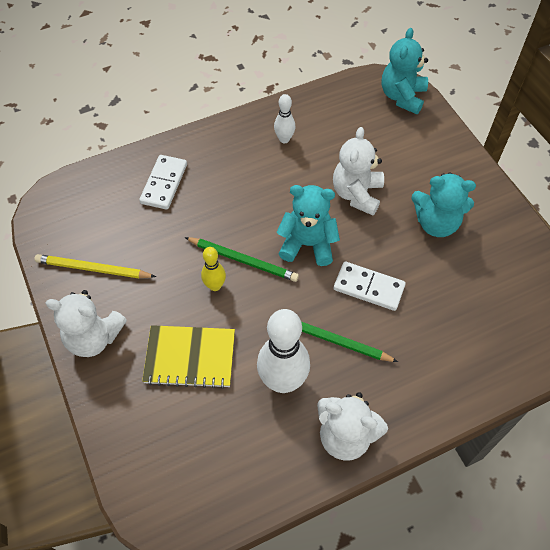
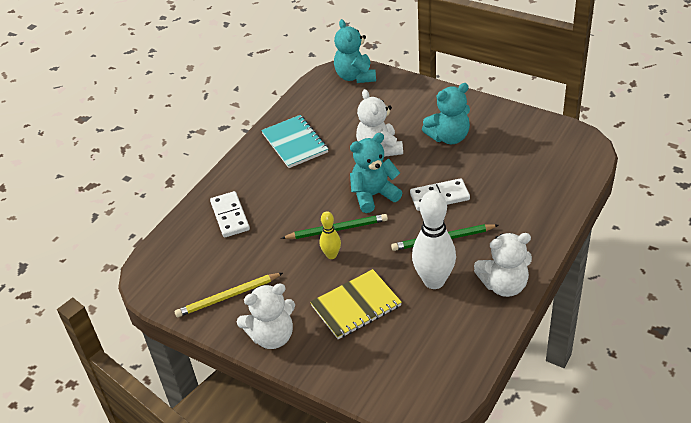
camera: 30 degrees left, 15 degrees down
white bowling pin [274,94,295,143] -> turquoise notebook [261,115,328,168]

